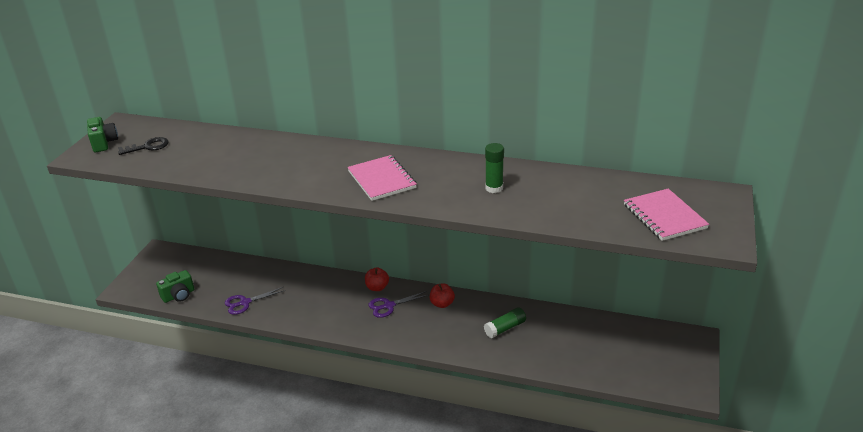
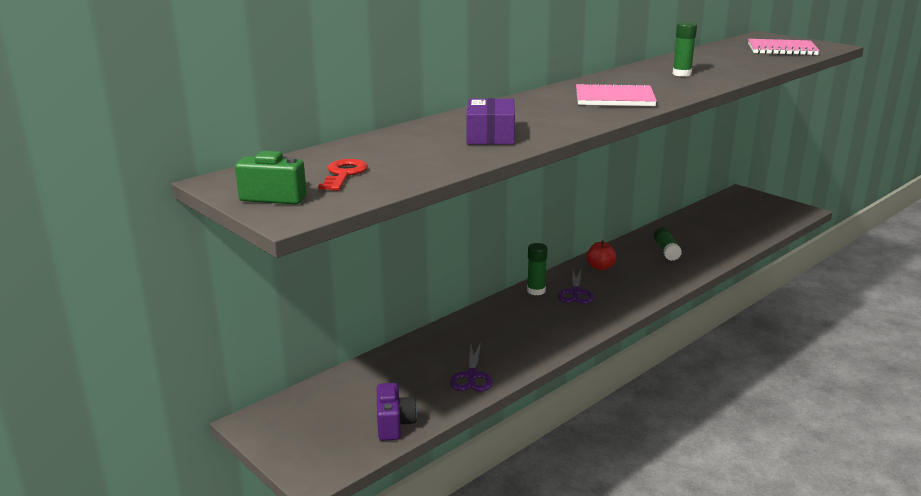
camera: 60 degrees left, 10 degrees down
black key [118,137,168,155] -> red key [318,159,368,191]
green camera [156,270,194,303] -> purple camera [377,383,417,441]
red apple [365,267,389,291] -> green glue stick [527,243,547,295]
none -> purple box [466,98,515,145]

